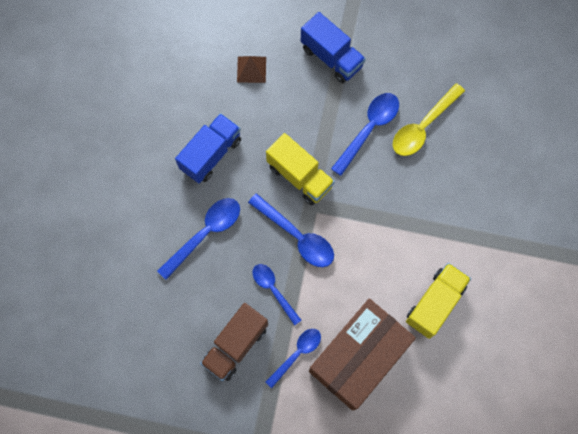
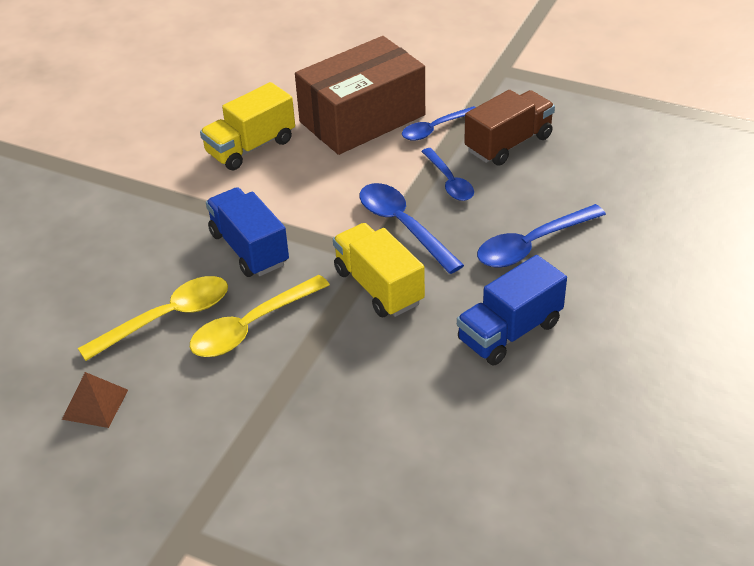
camera: 165 degrees left, 30 degrees down
brown pyramid [237,56,266,83] -> brown pyramid moved to [62,372,128,428]
blue truck [301,12,366,83] -> blue truck moved to [206,187,289,277]
blue spoon [331,93,399,176] -> yellow spoon [190,275,330,357]

